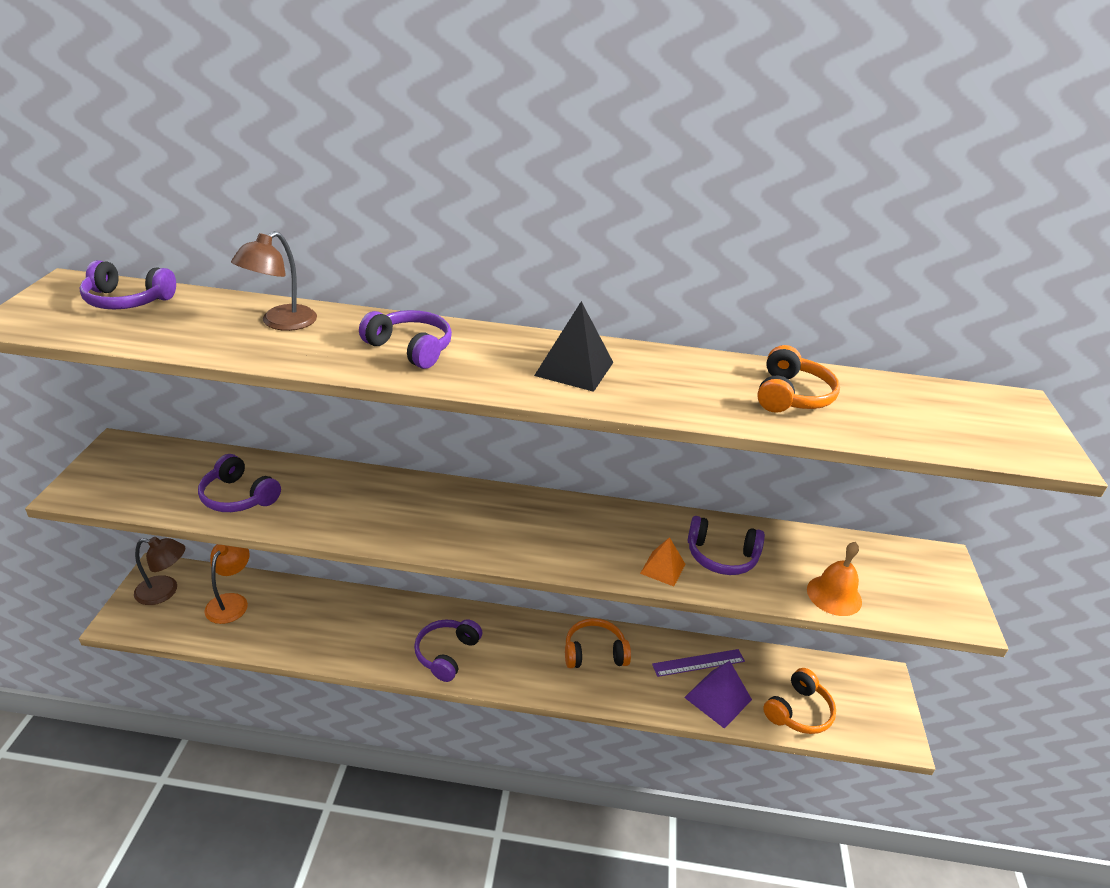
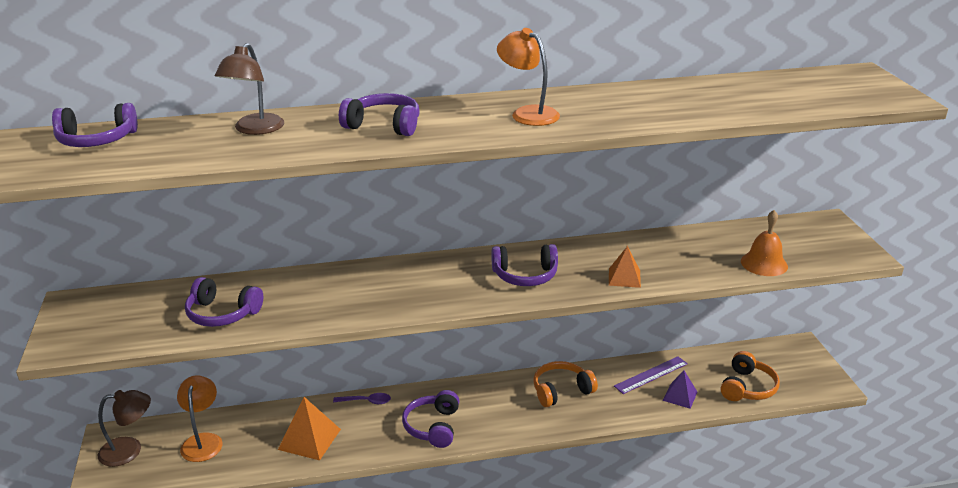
camera: 15 degrees left, 5 degrees down
black pyramid [534,301,614,392] -> orange lamp [497,28,560,126]
purple pyramid [684,661,752,729] -> purple pyramid [663,370,697,409], size x0.64
purple headphones [688,516,765,575] -> purple headphones moved to [491,244,558,286]
orange headphones [757,345,840,413] -> none
none -> orange pyramid [278,397,341,460]
none -> purple spoon [333,393,391,404]

